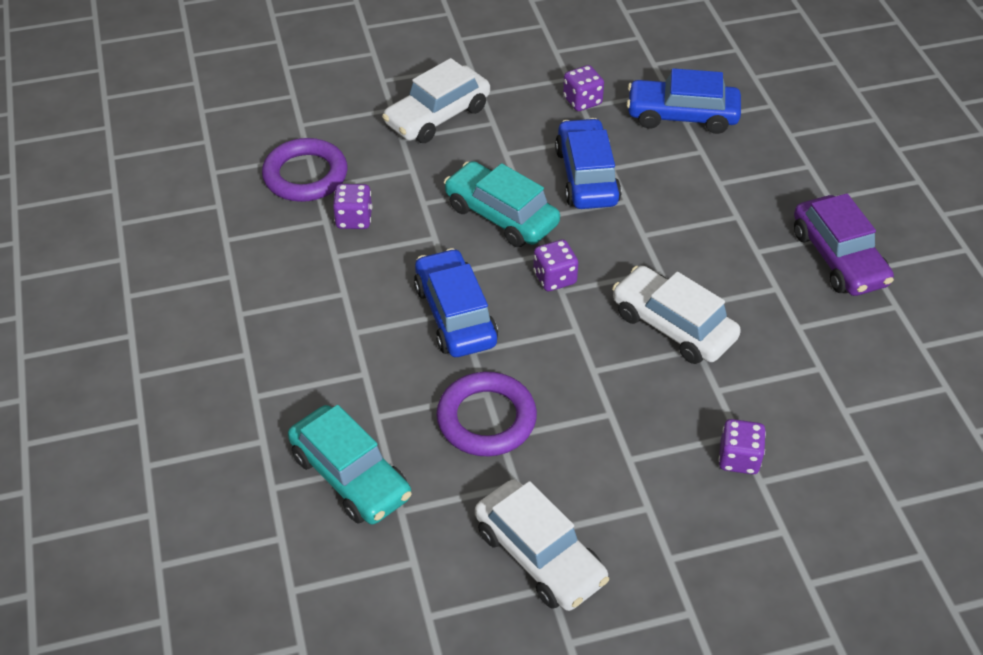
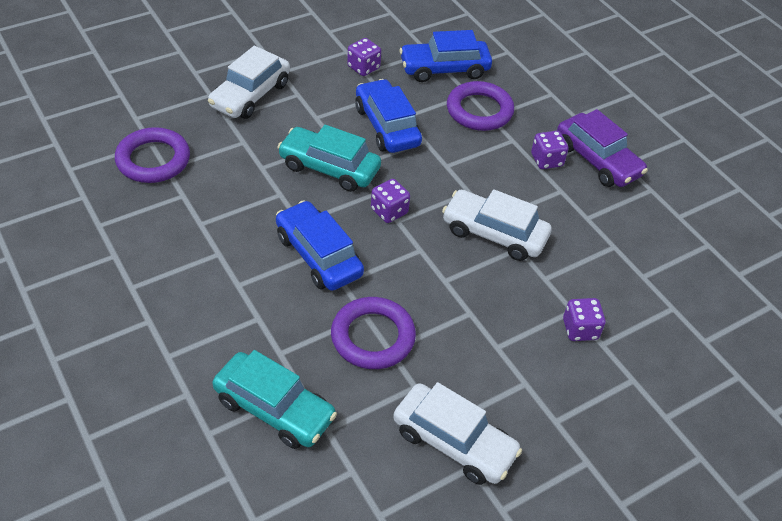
camera: 20 degrees left, 0 degrees up
purple dice [333,184,372,229] -> purple dice moved to [531,131,569,169]
none -> purple ring [447,81,514,131]

